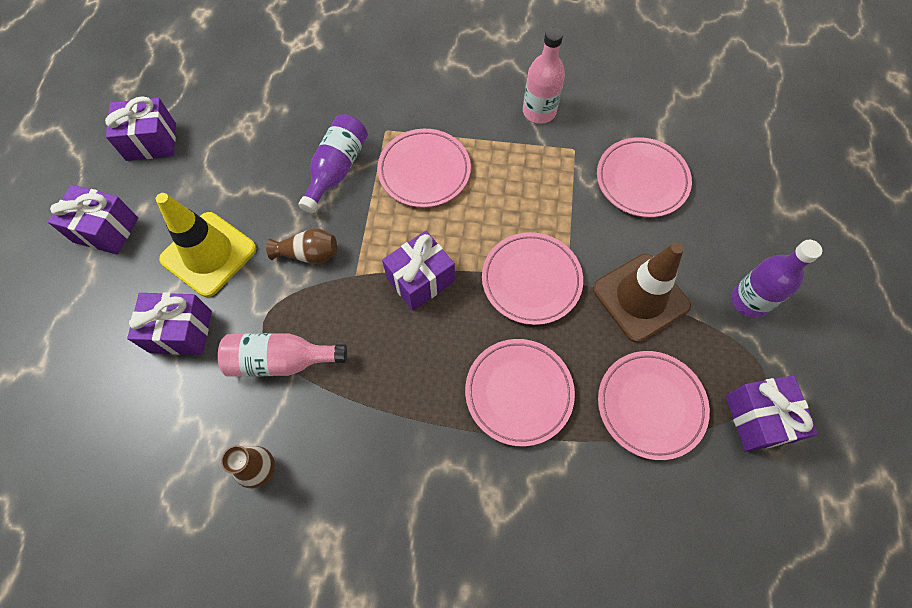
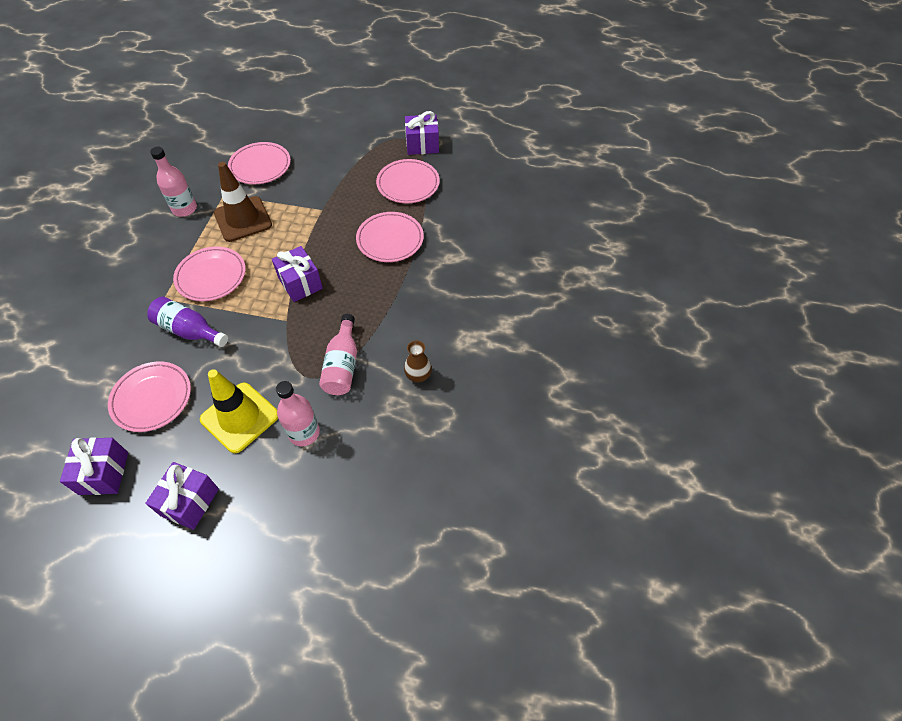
camera: 85 degrees left, 10 degrees down
purple gift [127,292,212,355] -> pink bottle [276,381,320,446]
brown vase [266,229,337,264] -> none
pink plate [482,232,583,325] -> pink plate moved to [108,362,191,432]
brown traffic cone [593,242,691,343] -> brown traffic cone moved to [214,162,272,242]
purple bottle [731,240,822,318] -> none

